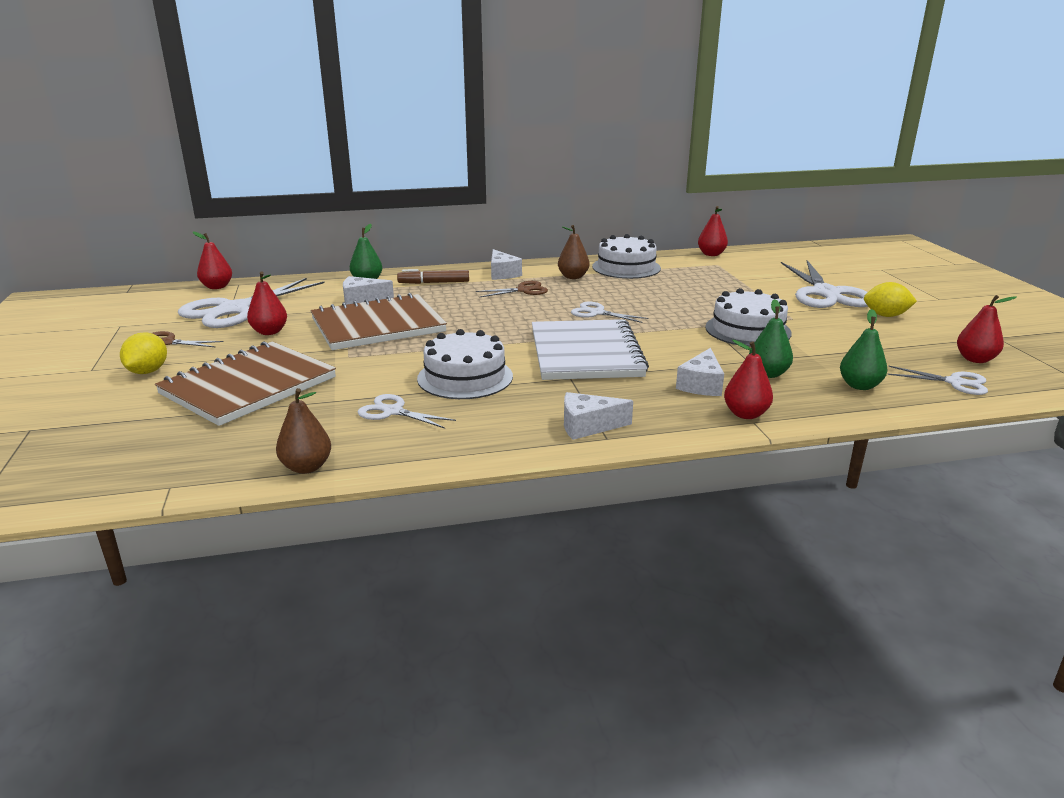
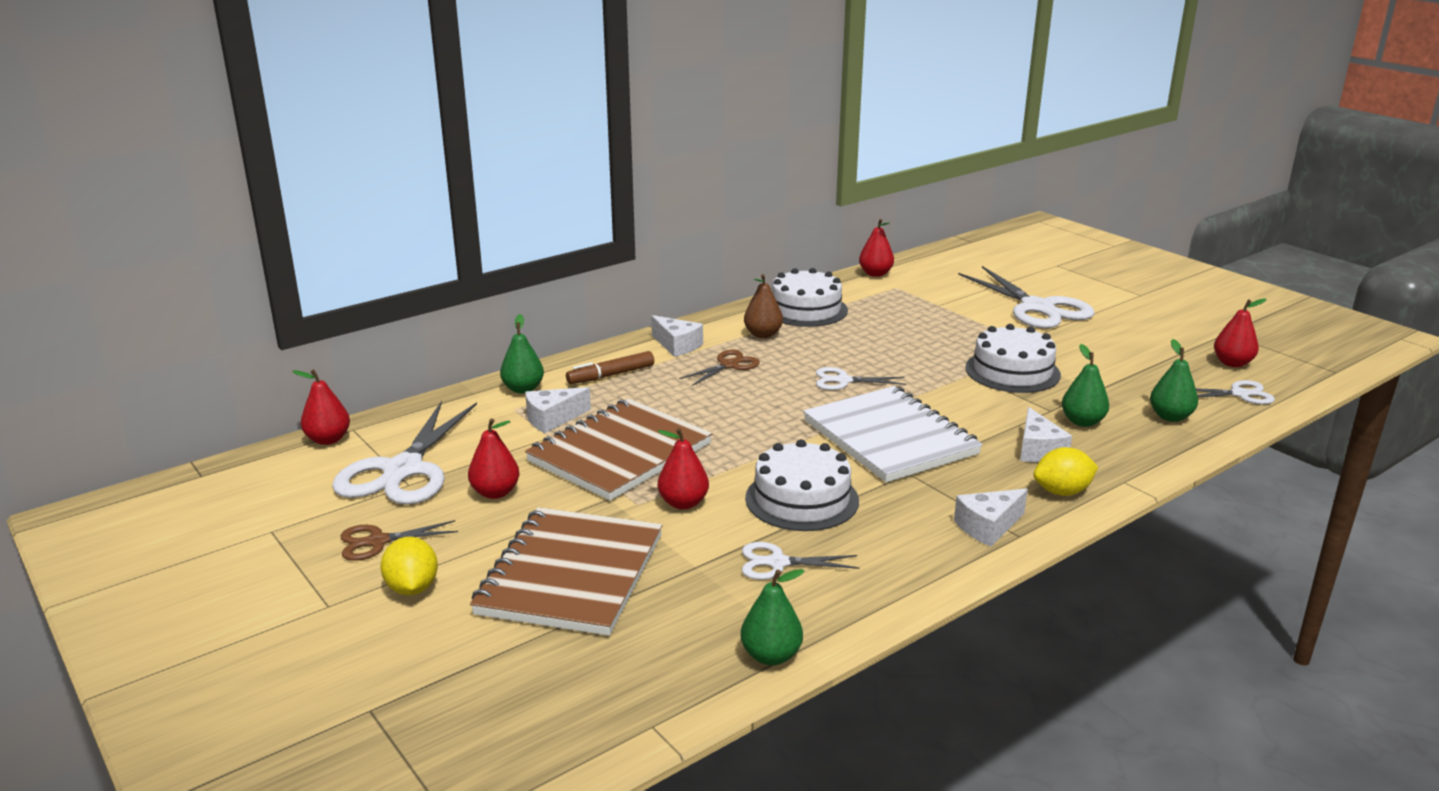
camera: 25 degrees left, 0 degrees up
brown pear [276,388,331,474] -> green pear [741,569,804,665]
red pear [724,340,773,419] -> red pear moved to [658,428,709,510]
yellow lemon [864,282,917,317] -> yellow lemon moved to [1033,447,1098,496]

